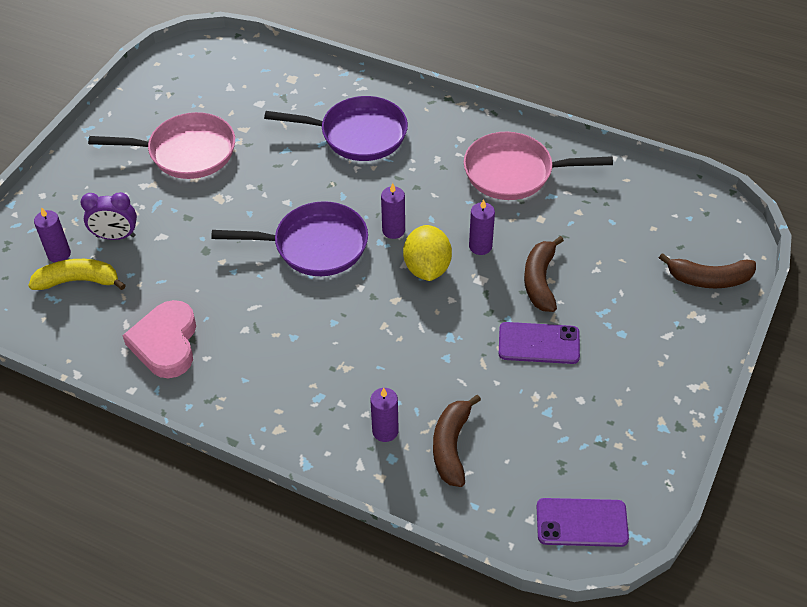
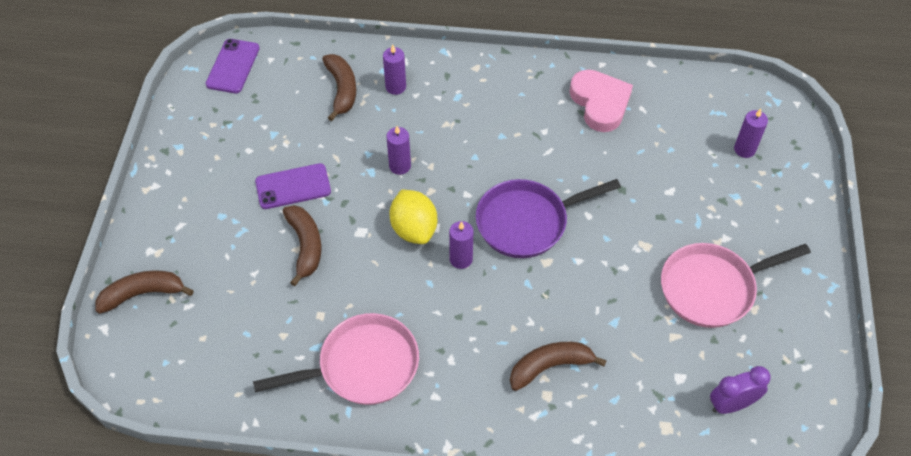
camera: 160 degrees right, 5 degrees up
yellow banana [28,259,126,290] -> none
purple clock [81,192,137,240] -> purple clock moved to [710,366,771,414]
purple pan [264,96,408,161] -> brown banana [510,342,607,391]
purple candle [469,199,495,255] -> purple candle moved to [386,126,411,175]
purple phone [537,498,629,547] -> purple phone turned 60 degrees counterclockwise [205,39,260,93]

